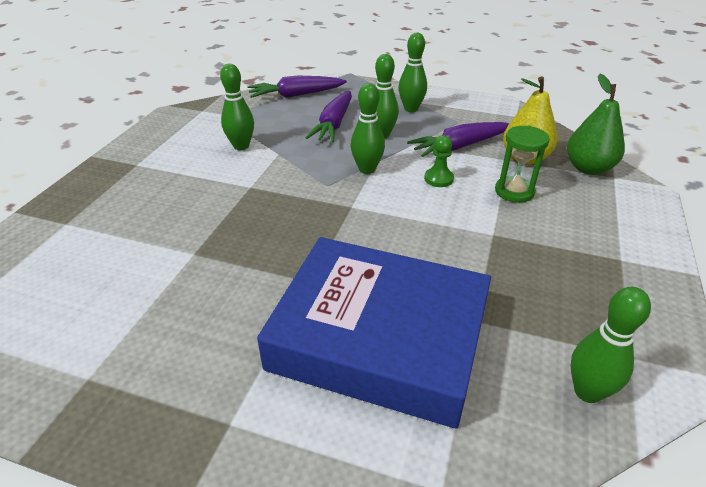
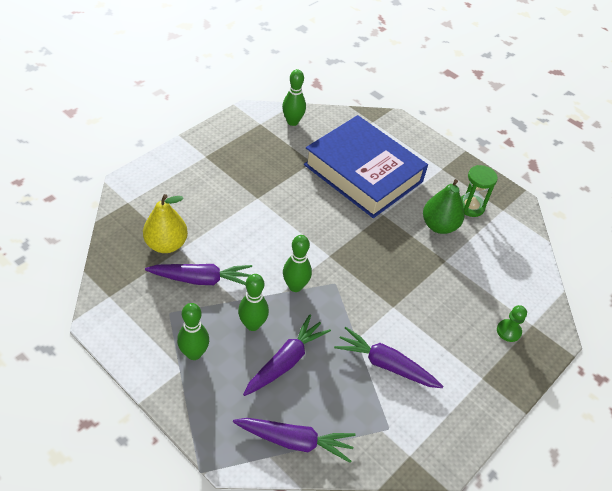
camera: 160 degrees left, 10 degrees up
green bowling pin [220,64,254,150] -> purple carrot [334,327,443,388]
green pawn [424,135,454,187] -> green pawn moved to [497,305,527,342]
green hourglass [495,126,550,203] -> green hourglass moved to [461,165,498,217]
green pear [567,74,625,175] -> green pear moved to [423,179,464,234]

